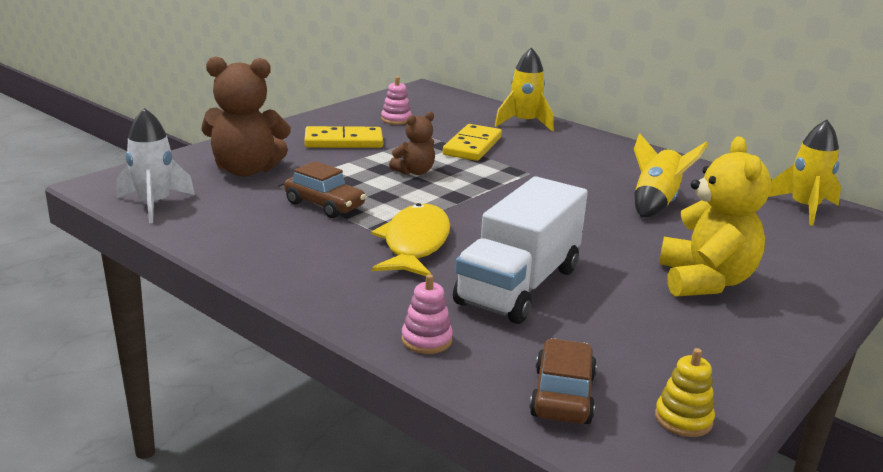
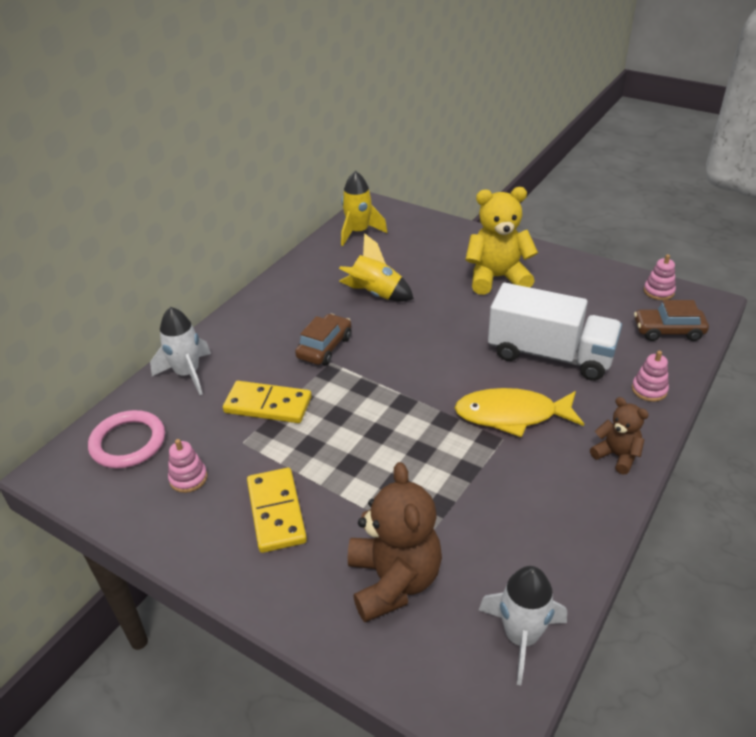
camera: 95 degrees left, 15 degrees up
brown car [284,161,366,218] -> brown car moved to [295,314,352,365]
brown teddy bear [389,112,435,175] -> brown teddy bear moved to [590,397,649,475]
yellow rocket [495,47,554,131] -> white rocket [150,307,211,395]
yellow stacking toy [655,348,715,437] -> pink stacking toy [644,254,676,300]
none -> pink ring [88,410,165,469]

